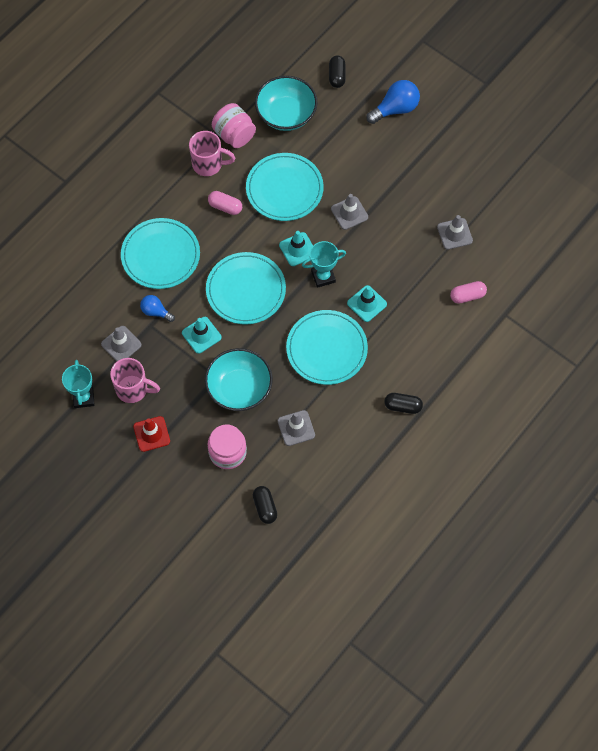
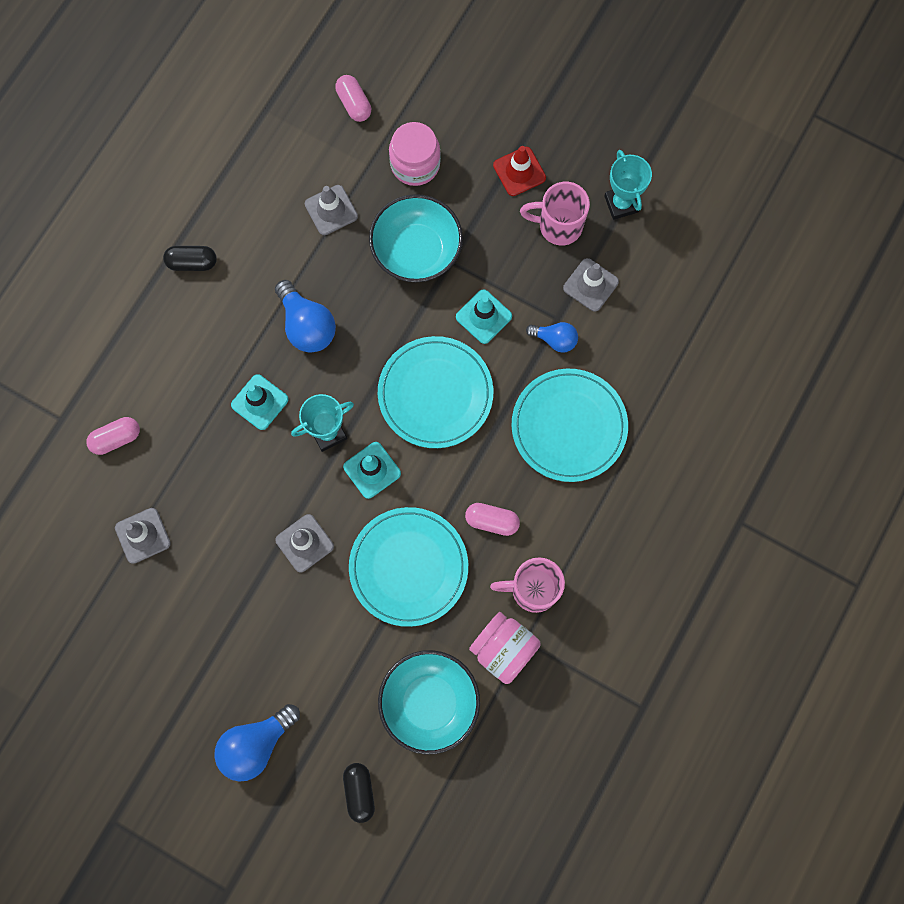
camera: 170 degrees right, 10 degrees up
black capsule [253,486,277,524] -> pink capsule [335,75,371,122]
turquoise plate [286,310,368,385] -> blue light bulb [275,280,336,353]

